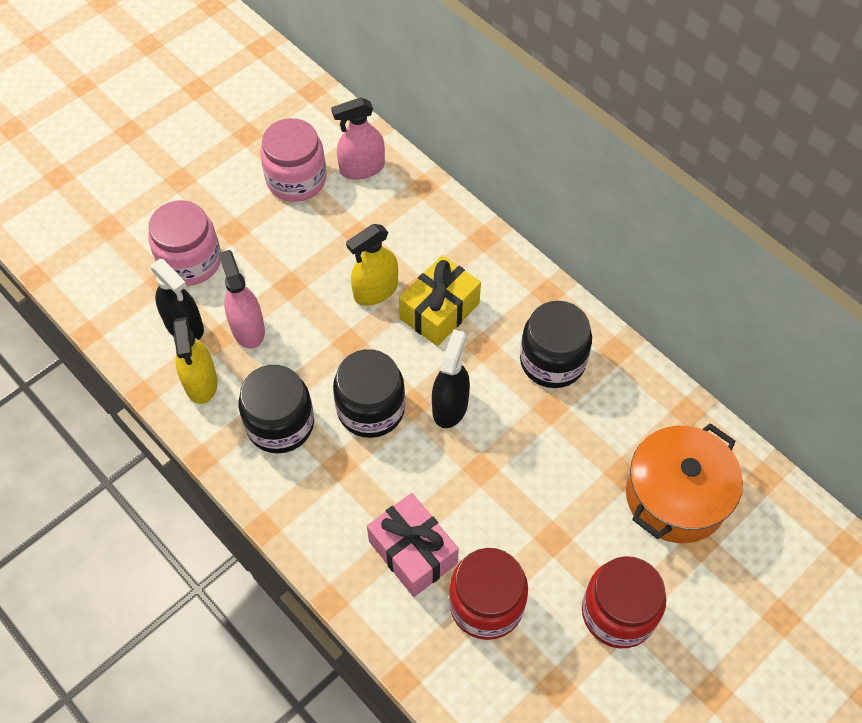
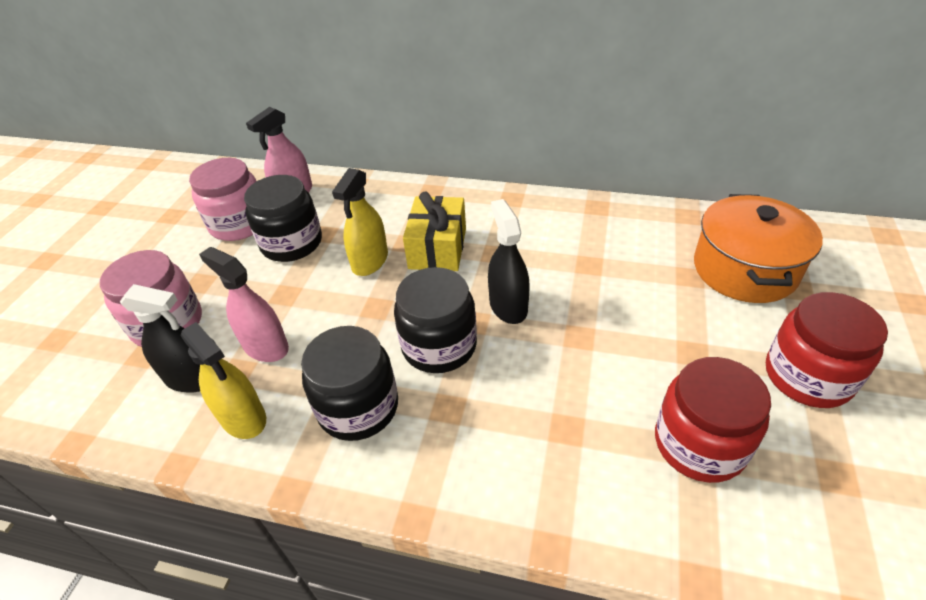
camera: 30 degrees left, 15 degrees down
pink gift [367,493,459,597] -> none
black jar [520,301,592,388] -> black jar moved to [244,175,322,262]

